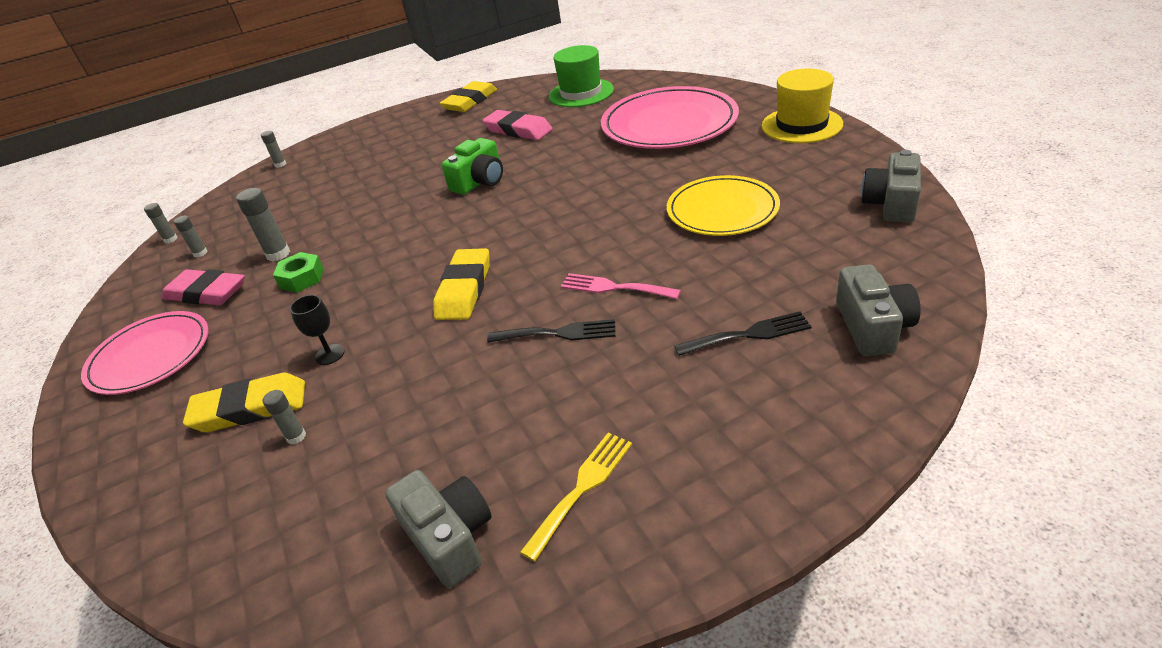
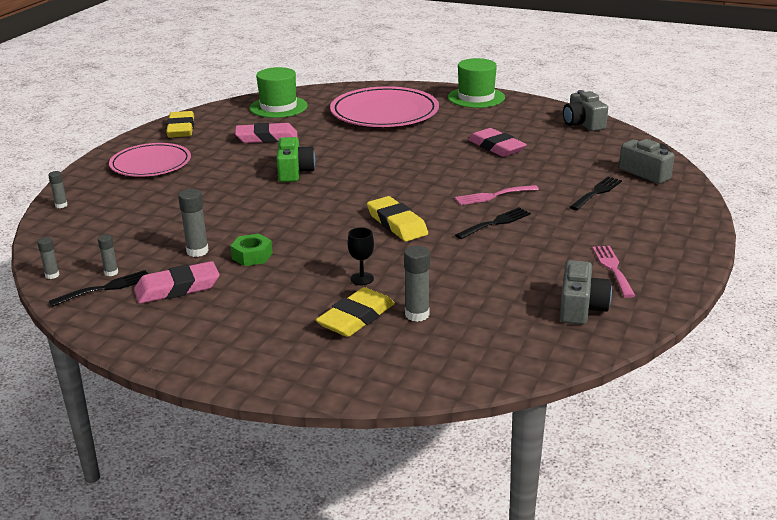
camera: 45 degrees left, 10 degrees down
pink plate [81,311,209,395] -> pink plate moved to [109,143,191,177]
grey glue stick [263,390,306,444] -> grey glue stick [404,246,430,322], size x1.66
grey camera [385,470,491,588] -> grey camera turned 90 degrees clockwise [560,260,612,325]
yellow fork [520,433,632,561] -> pink fork [592,246,635,298]
yellow plate [667,175,780,236] -> pink eraser [468,128,527,157]
yellow hat [762,68,843,143] -> green hat [448,58,505,108]
none -> black fork [49,270,148,307]

